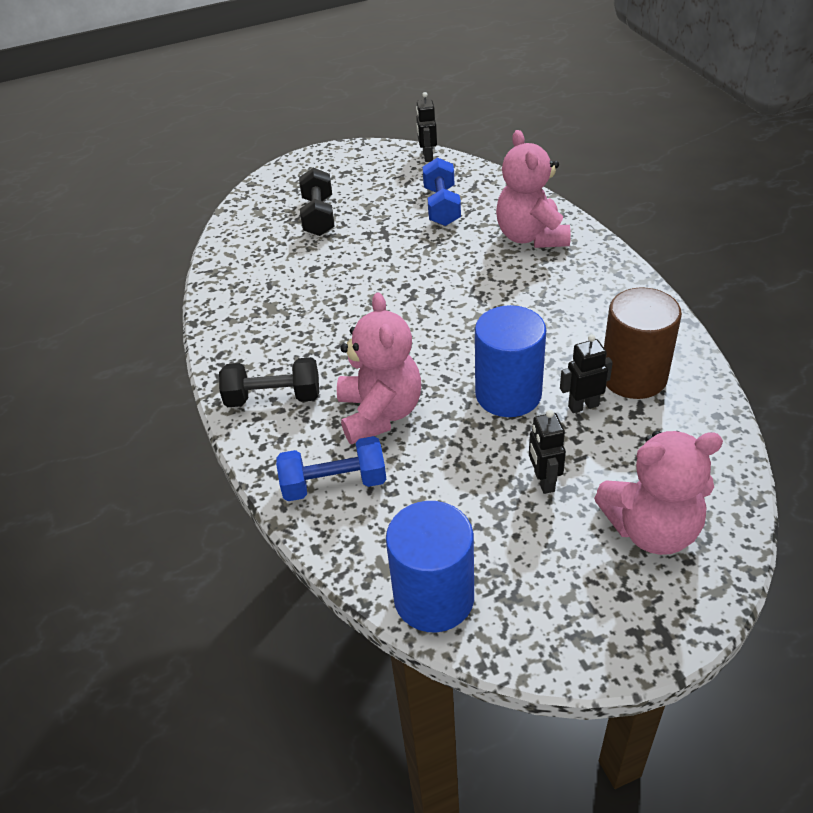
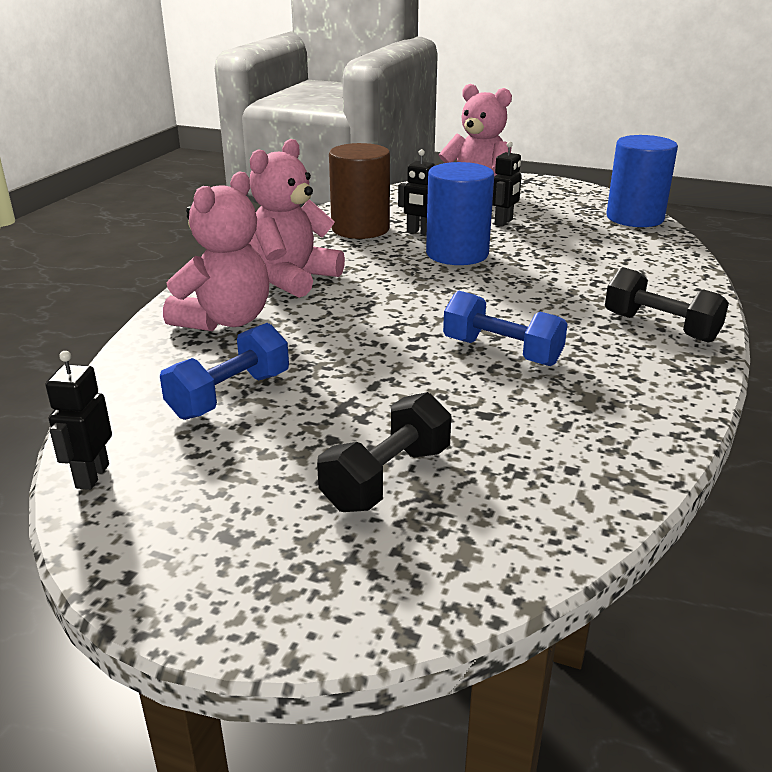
camera: 140 degrees left, 15 degrees down
blue dumbbell [276,436,387,501] -> blue dumbbell moved to [443,291,568,366]
pink teddy bear [337,292,421,444] -> pink teddy bear moved to [250,139,345,298]
black robot [416,92,437,162] -> black robot turned 150 degrees clockwise [45,351,112,490]

